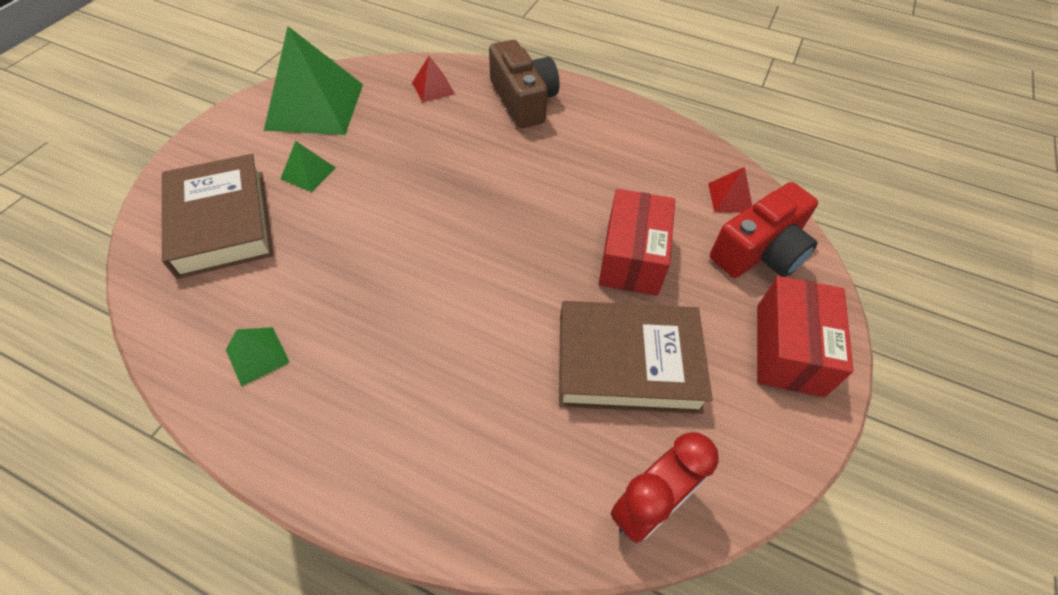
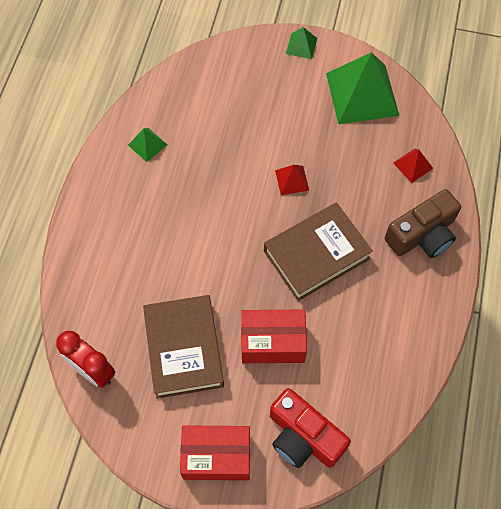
camera: 80 degrees right, 10 degrees up
brown book [162,154,273,279] -> brown book moved to [264,202,373,301]
green pyramid [281,141,336,192] -> green pyramid moved to [286,27,317,59]
red pyramid [708,167,752,213] -> red pyramid moved to [275,165,309,195]

